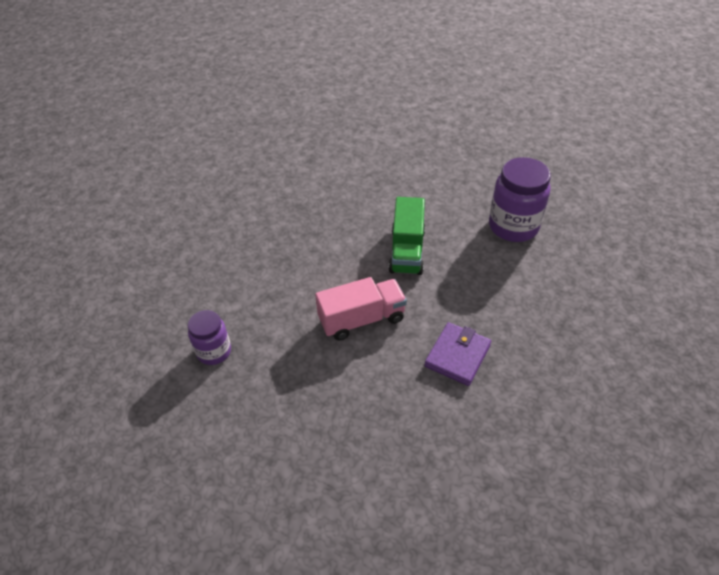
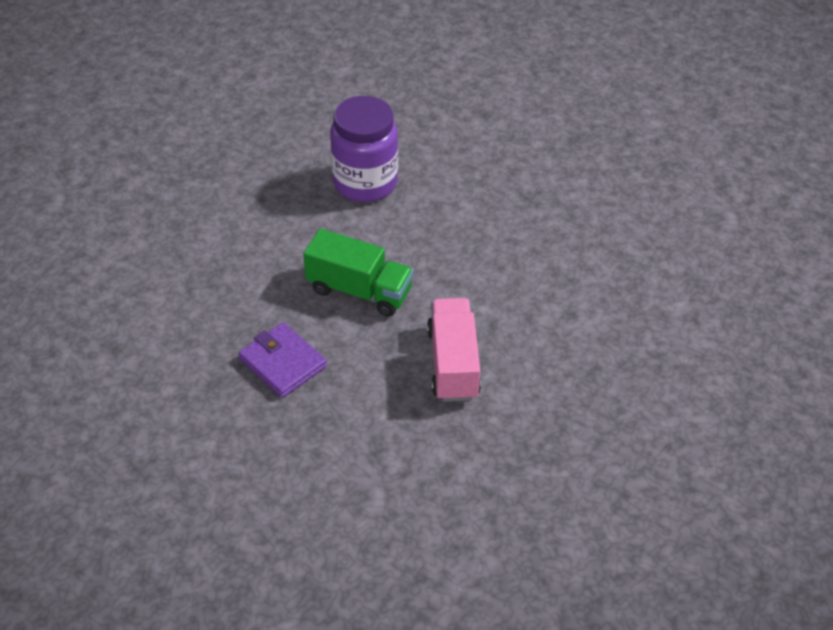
camera: 75 degrees left, 0 degrees up
purple jar [188,310,231,365] -> none
purple wallet [424,322,491,386] -> purple wallet moved to [238,322,327,398]

